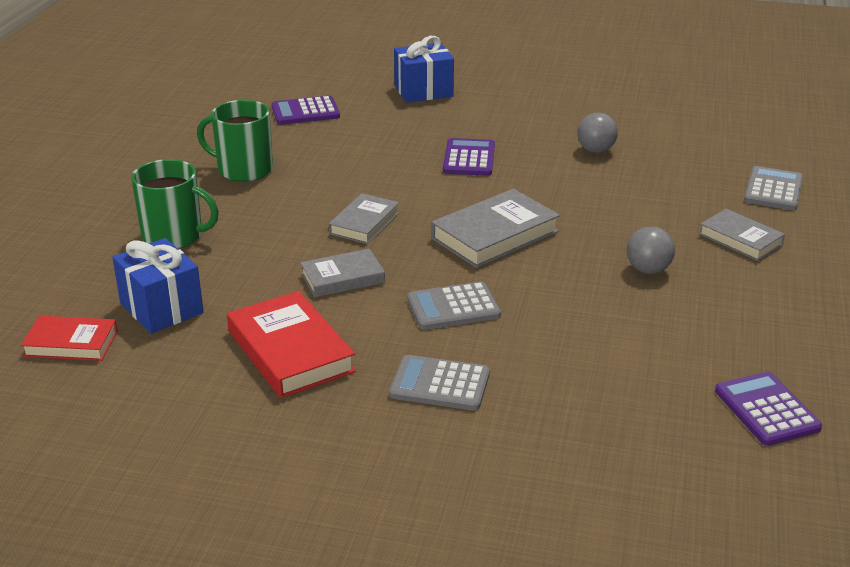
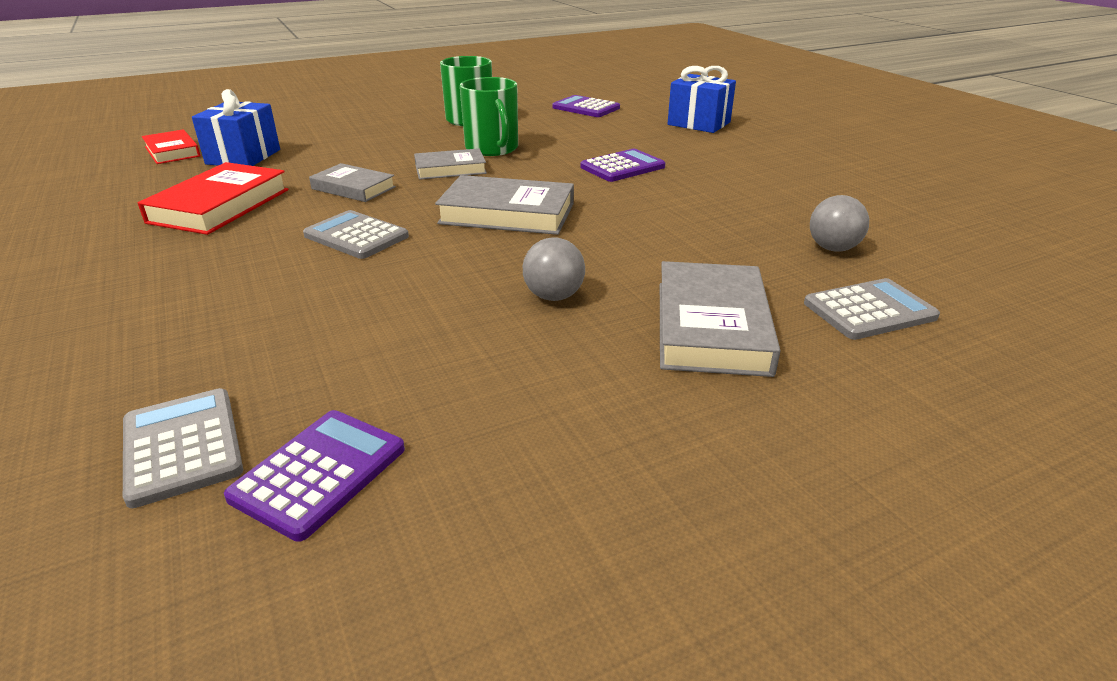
camera: 50 degrees right, 0 degrees up
green mug [131,159,219,249] -> green mug moved to [460,77,518,156]
grey calculator [389,355,490,411] -> grey calculator moved to [123,388,243,508]
grey ball [577,113,618,153] -> grey ball moved to [810,195,869,252]
grey book [699,209,785,261] -> grey book [660,261,780,377], size x1.58

